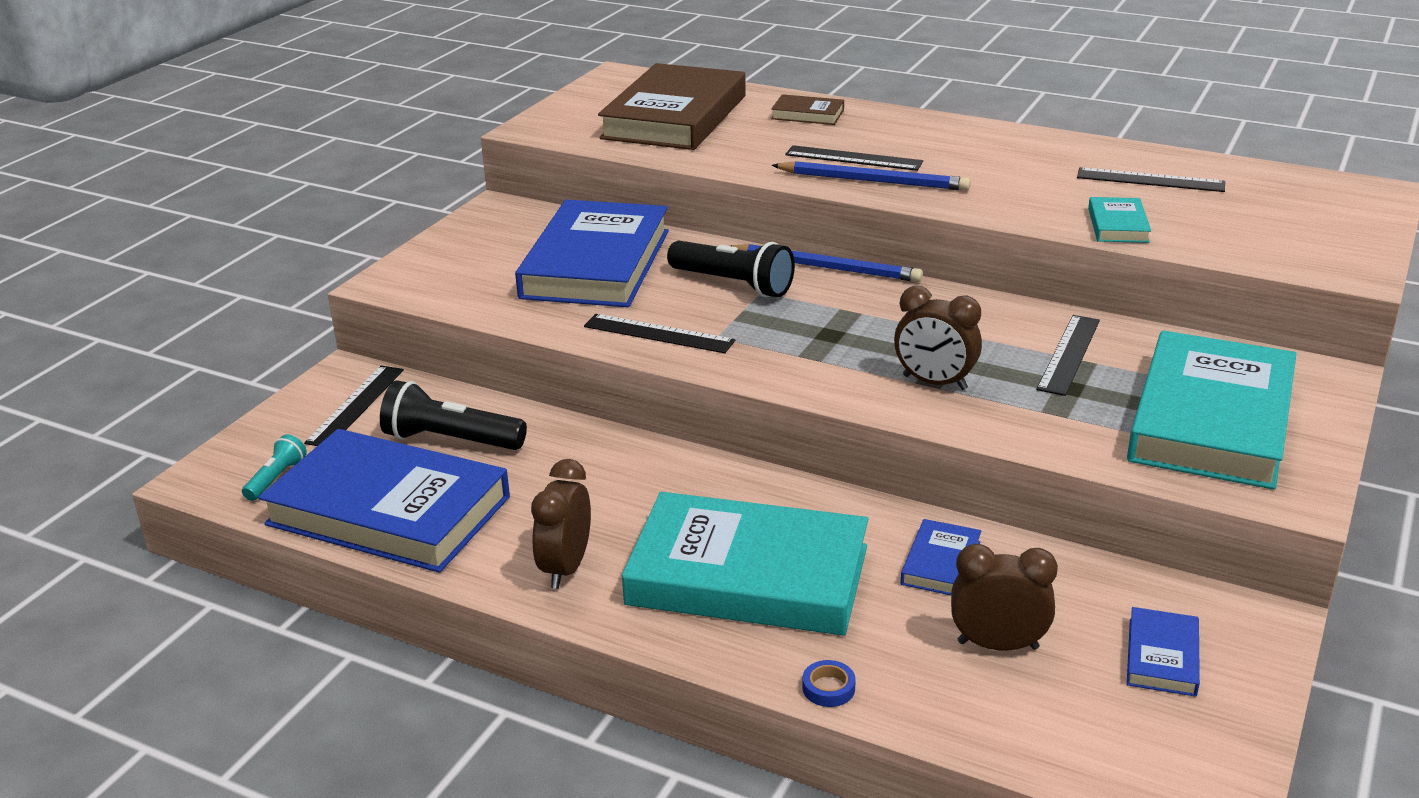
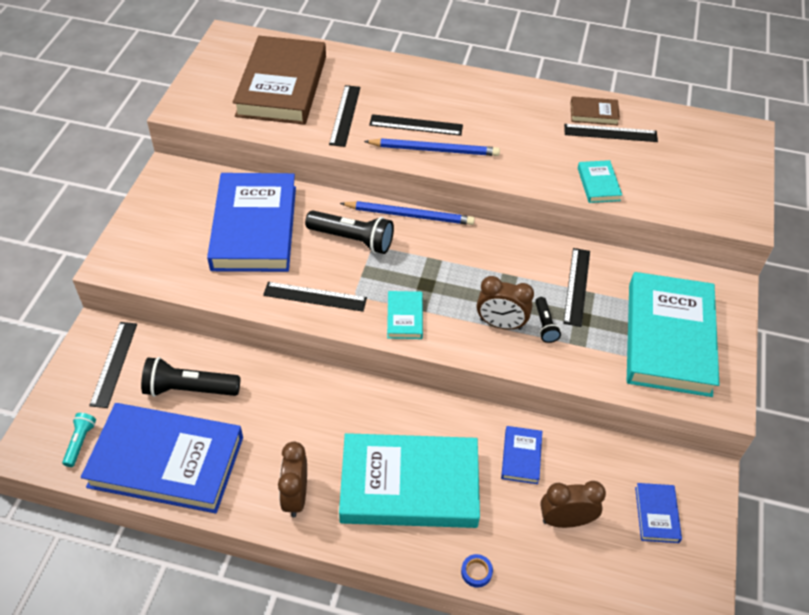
camera: 15 degrees left, 20 degrees up
brown book [771,94,844,125] -> brown book moved to [570,96,620,125]
none -> black ruler [329,85,360,147]
none -> turquoise book [387,291,423,339]
none -> black flashlight [535,297,561,343]

